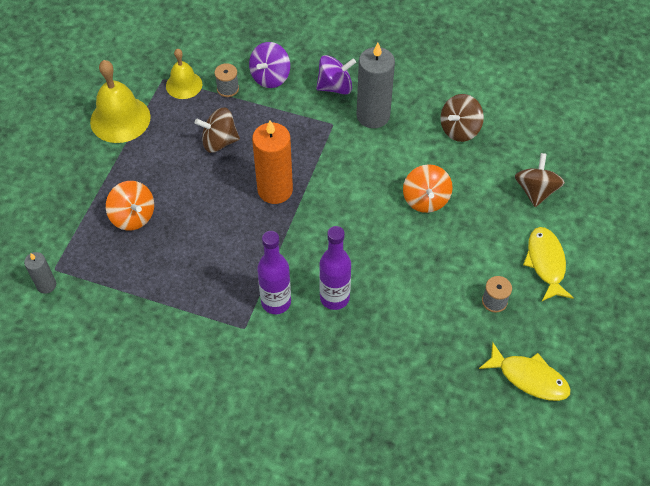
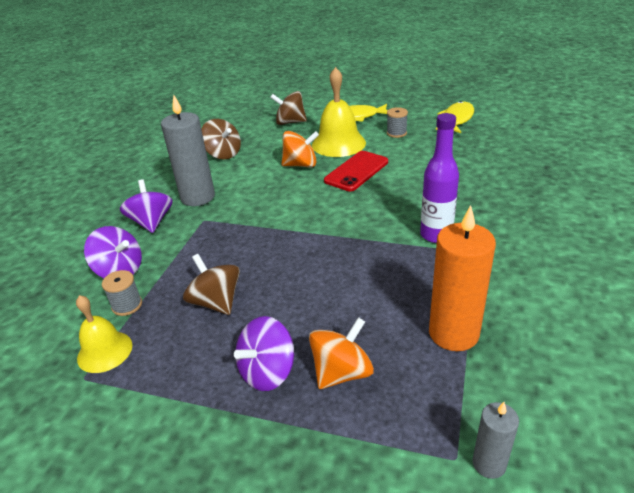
camera: 90 degrees left, 20 degrees down
yellow bell [90,60,151,143] -> yellow bell moved to [312,67,366,157]
brown spinning top [195,107,240,153] -> brown spinning top turned 150 degrees clockwise [183,254,240,315]
orange candle [252,120,293,204] -> orange candle moved to [429,205,496,351]
purple bottle [319,226,351,310] -> none
none -> purple spinning top [234,316,294,391]
none -> red phone [324,151,388,191]

